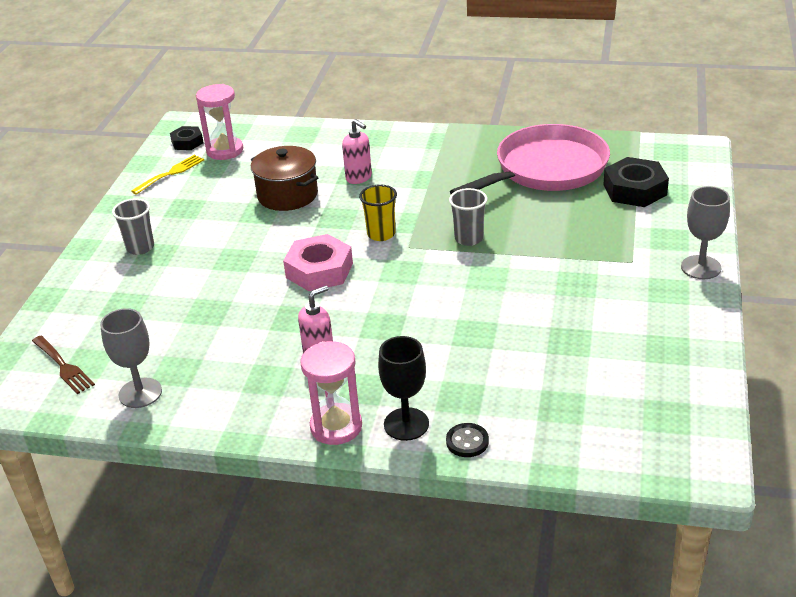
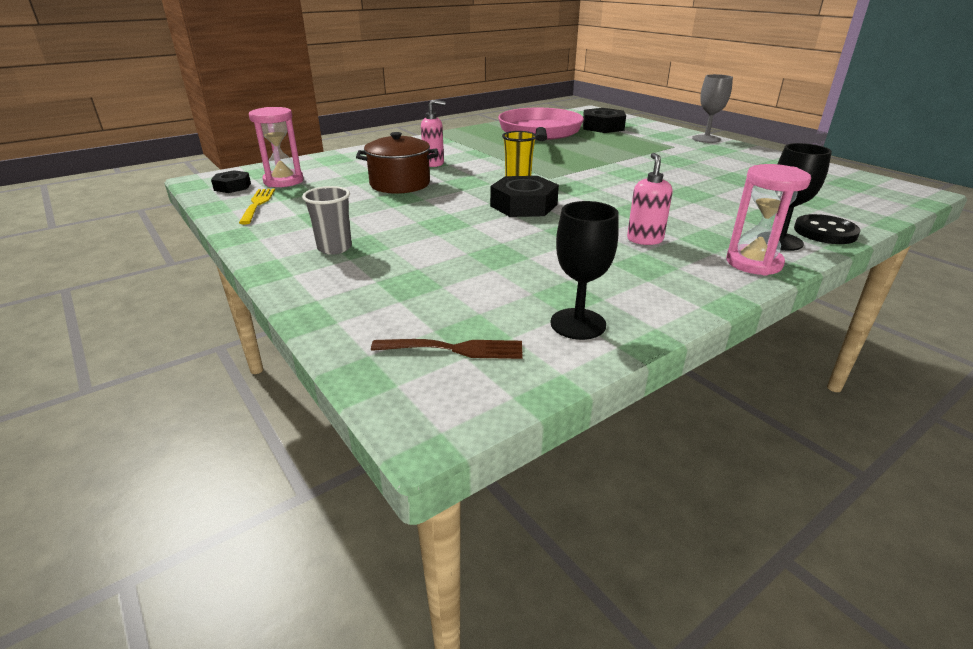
camera: 50 degrees left, 5 degrees down
grey goblet [100,308,162,408] -> black goblet [550,201,619,340]
pink nut [283,234,353,291] -> black nut [490,176,559,217]
black button [446,423,489,457] -> black button [794,214,861,244], size x1.51
grey cup [449,188,487,246] -> none

